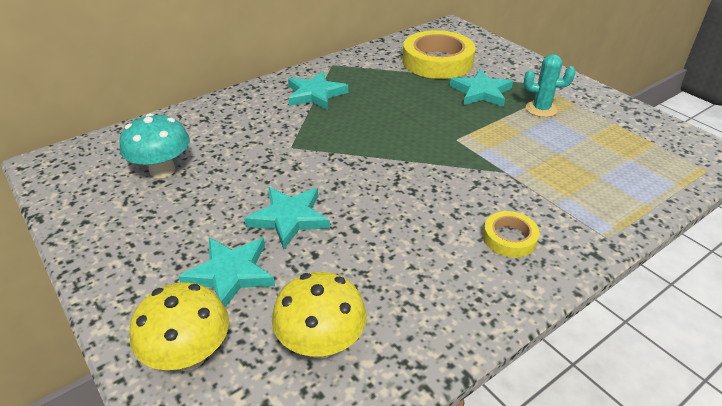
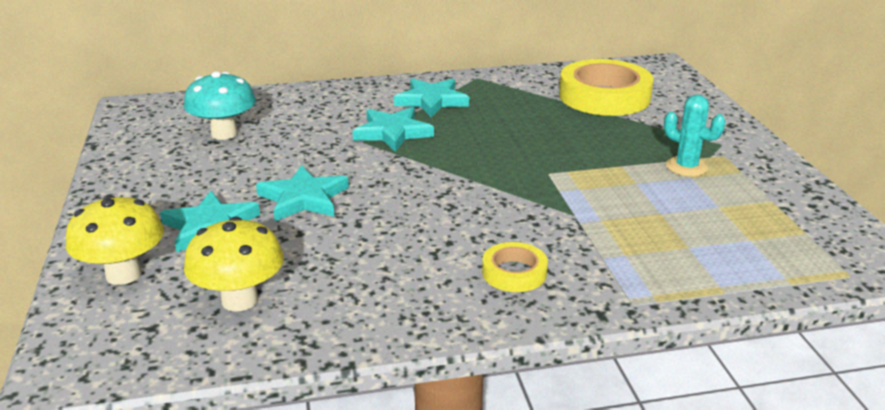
camera: 25 degrees right, 10 degrees down
turquoise star [450,69,513,107] -> turquoise star moved to [353,107,434,152]

